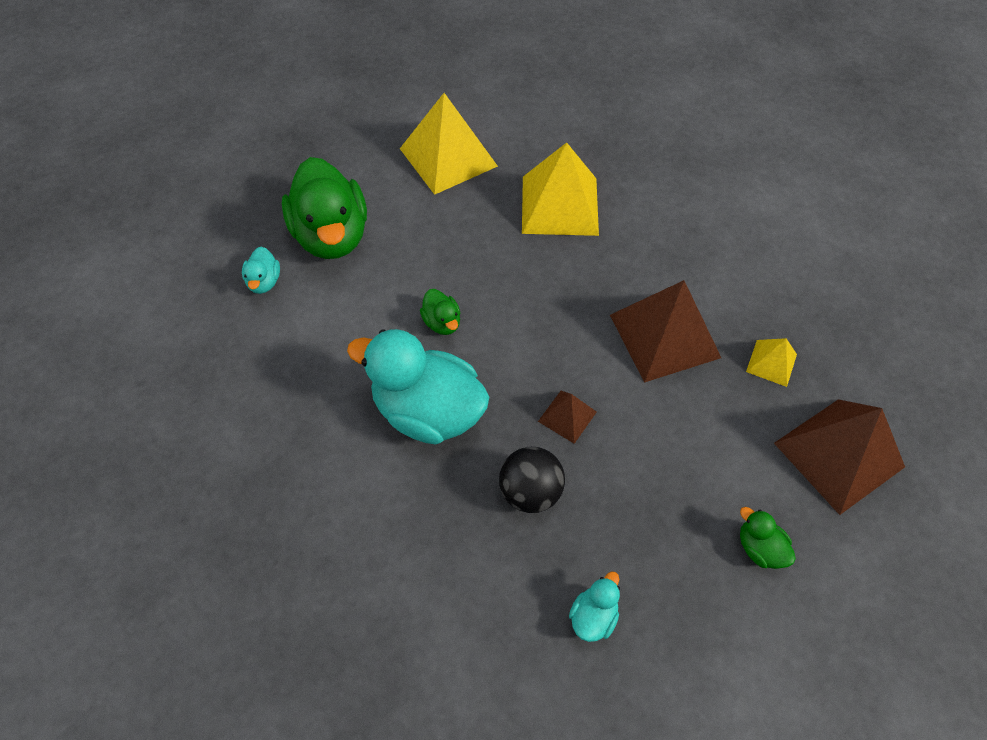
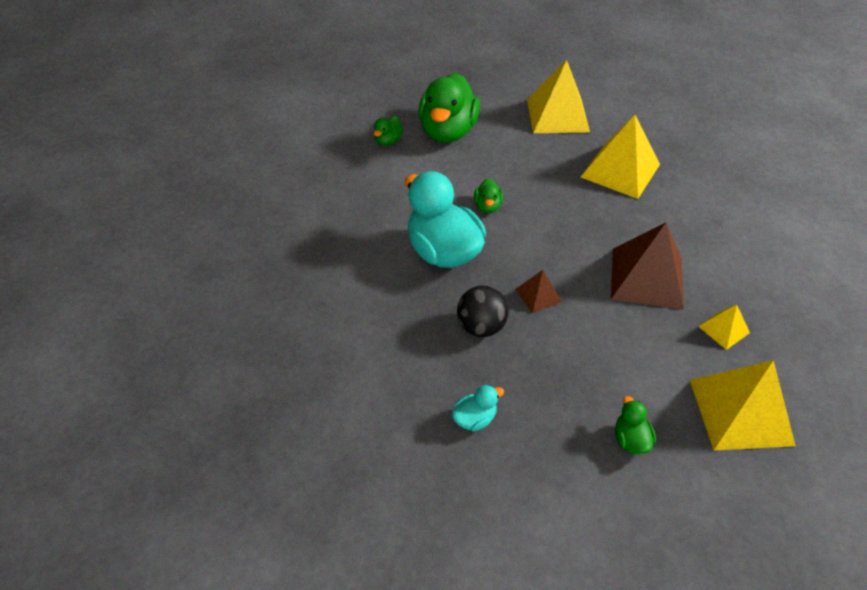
camera: 30 degrees right, 10 degrees down
turquoise duck [242,247,280,294] -> green duck [374,116,403,146]
brown pyramid [774,399,905,515] -> yellow pyramid [690,360,796,450]

